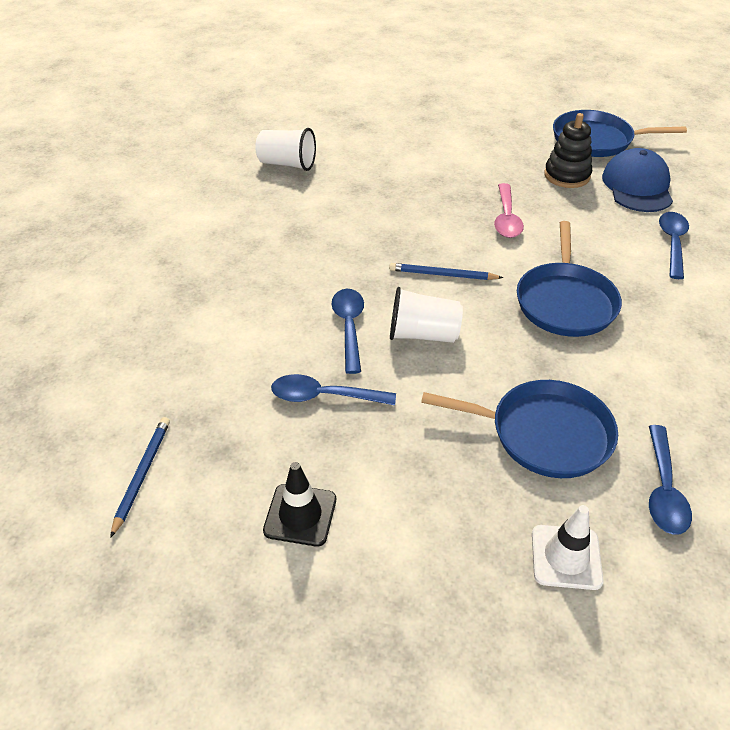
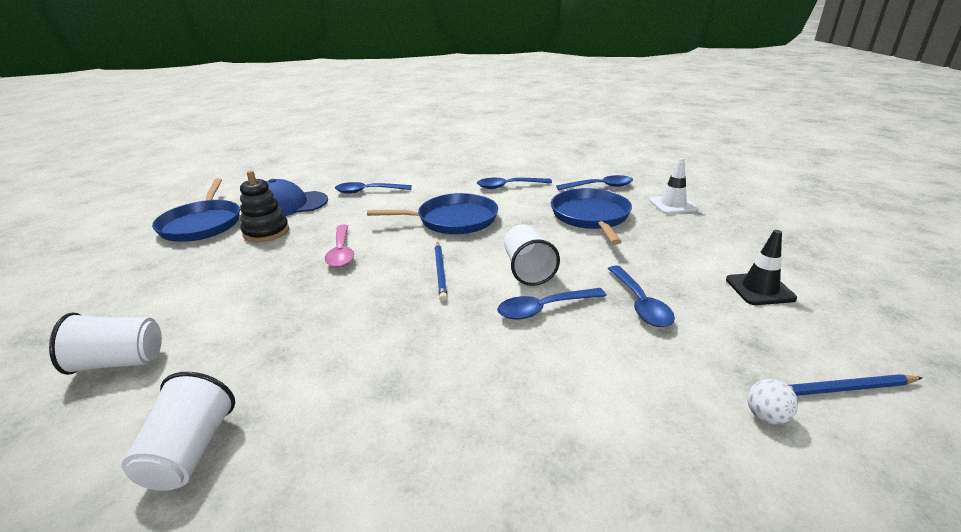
camera: 105 degrees left, 15 degrees down
pink spoon [494,183,524,238] -> pink spoon turned 90 degrees clockwise [325,224,354,268]
none -> white cup [49,313,162,375]
none -> blue spoon [477,178,552,189]
none -> white ball [747,379,798,424]

